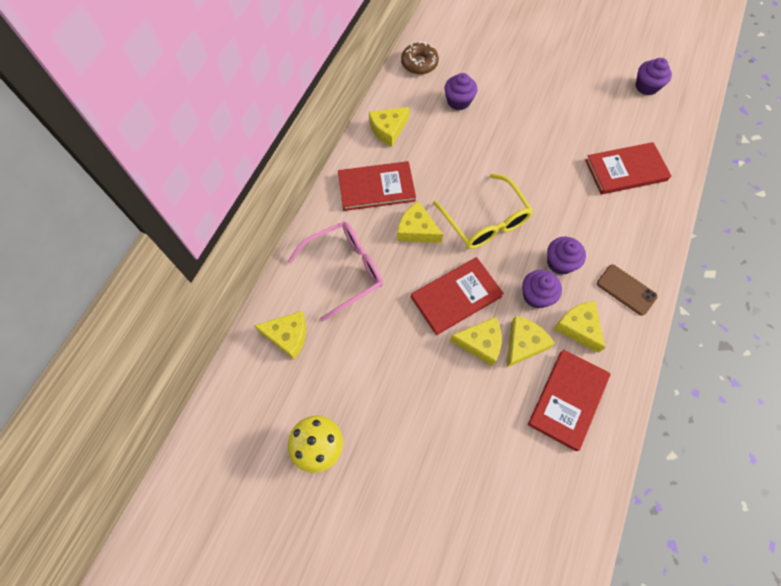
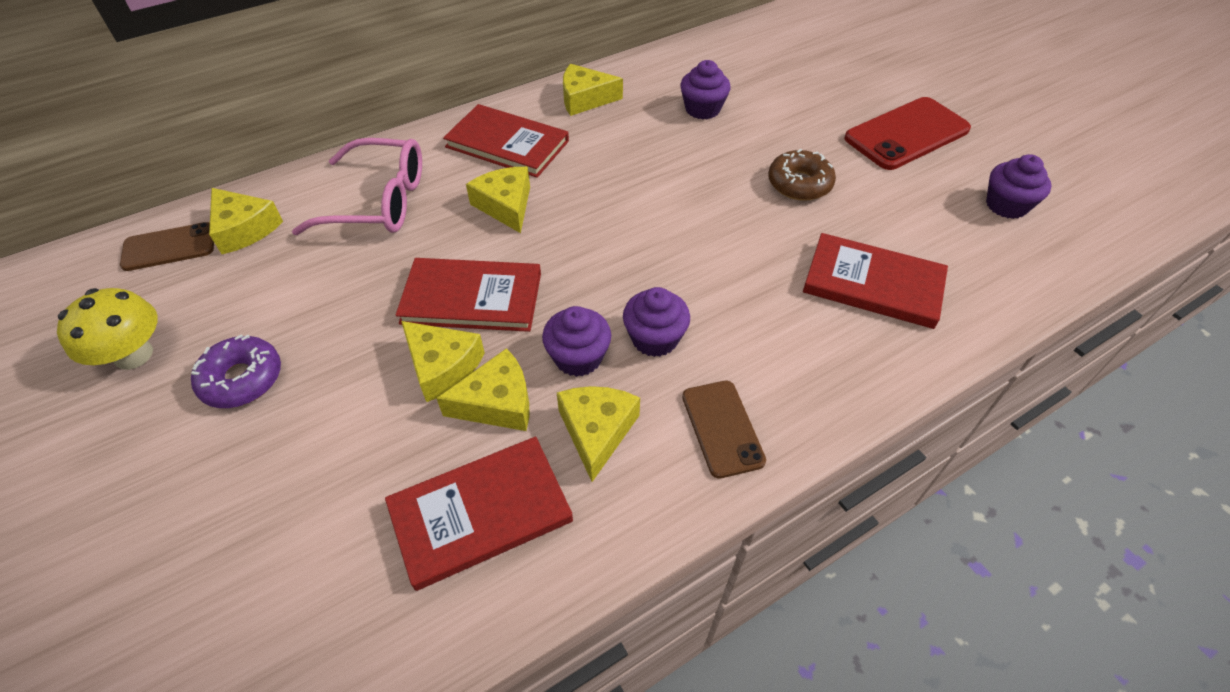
camera: 35 degrees right, 15 degrees down
brown donut [401,41,439,75] -> brown donut moved to [768,149,836,201]
yellow glasses [433,174,533,249] -> none
none -> brown phone [120,222,214,271]
none -> purple donut [191,334,281,408]
none -> red phone [844,97,971,170]

